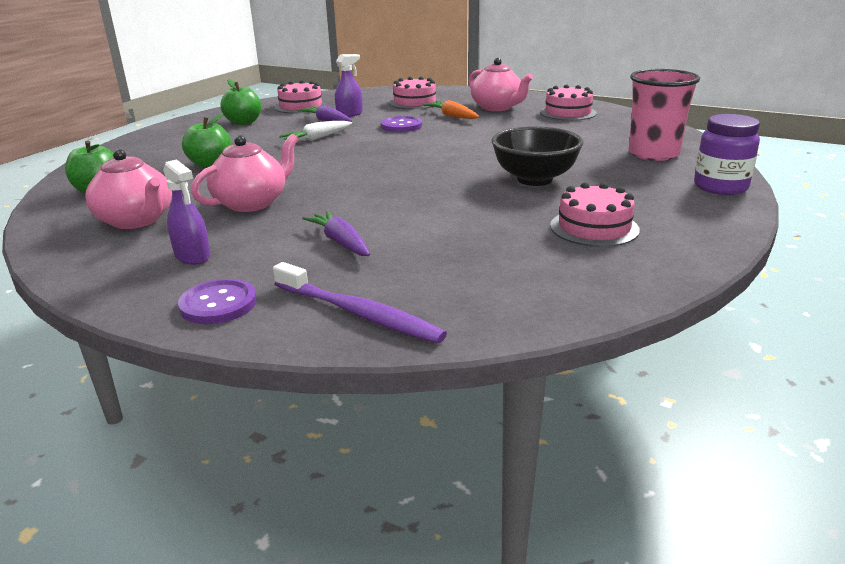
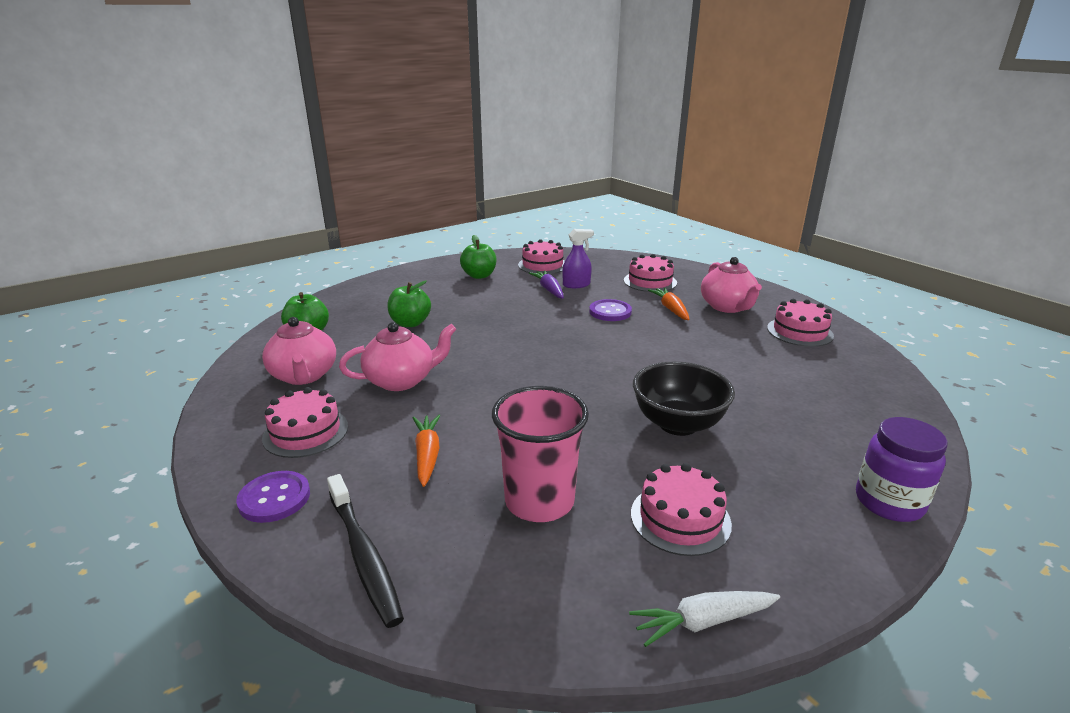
camera: 25 degrees right, 0 degrees up
purple spray bottle [163,159,211,265] -> pink cake [262,387,348,458]
purple toothbrush [273,262,447,344] -> black toothbrush [327,474,404,628]
white carrot [279,121,352,141] -> white carrot moved to [629,591,780,647]
purple carrot [302,211,370,256] -> orange carrot [413,415,441,487]
pink cup [629,69,700,161] -> pink cup moved to [492,386,589,522]

